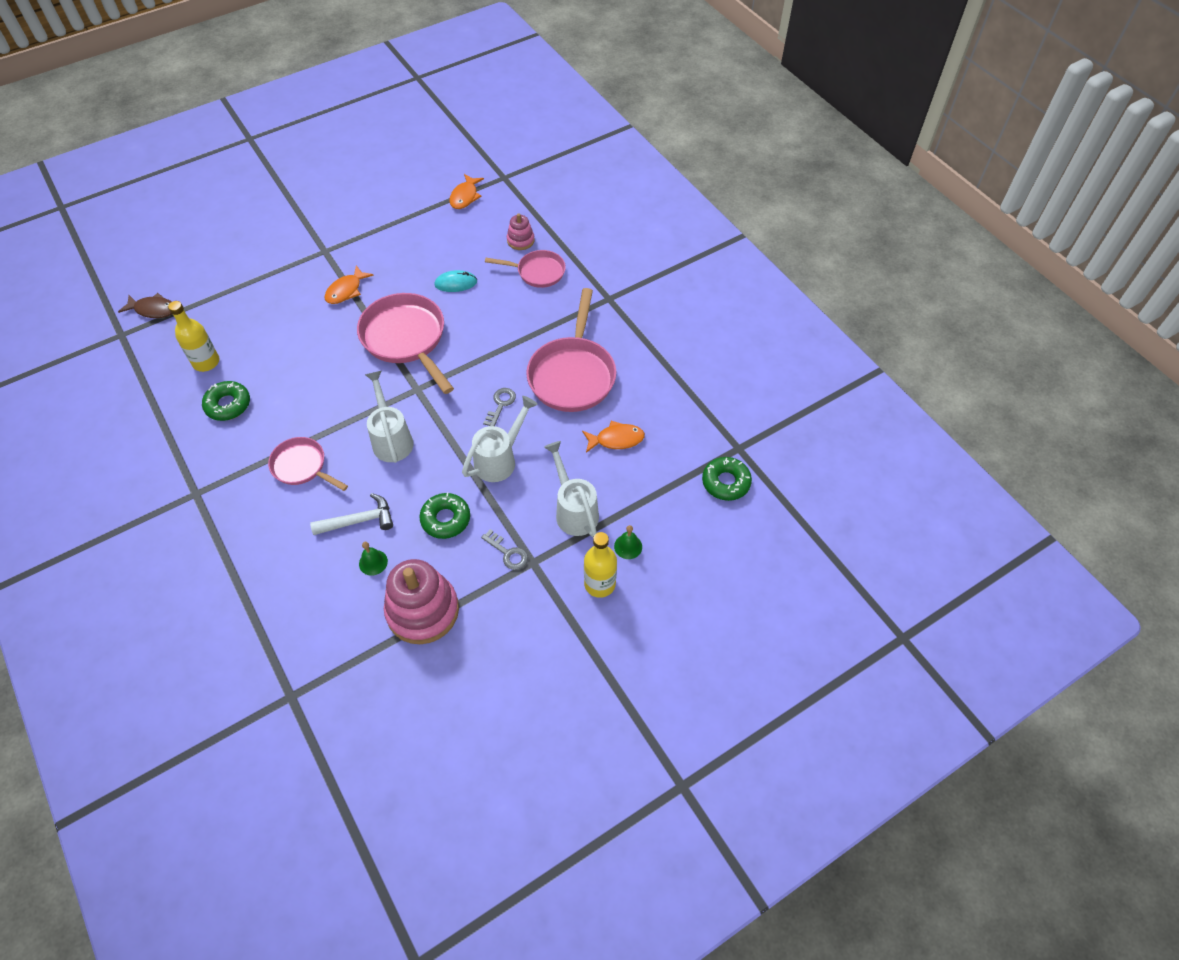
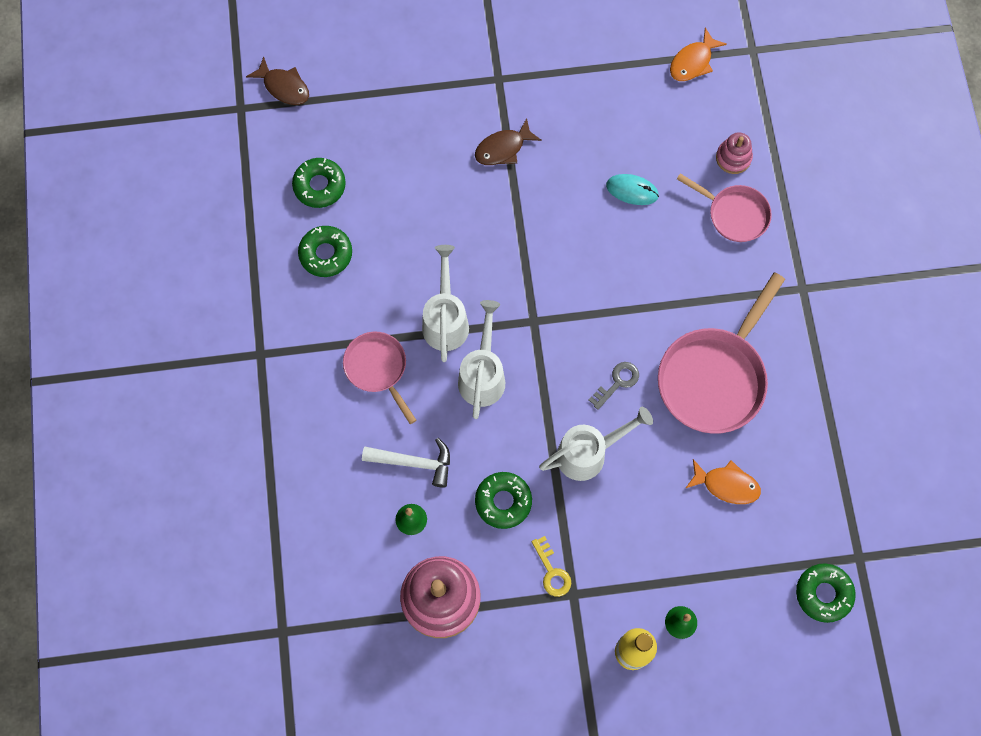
camera: 25 degrees right, 15 degrees up
yellow bottle [168,301,219,372] -> green donut [292,158,346,208]
orange fish [324,266,374,304] -> brown fish [475,118,542,165]
pink pan [357,293,454,394] -> none
grey key [481,529,528,570] -> yellow key [532,536,571,597]
white watering can [544,441,599,537] -> white watering can moved to [422,245,469,362]

